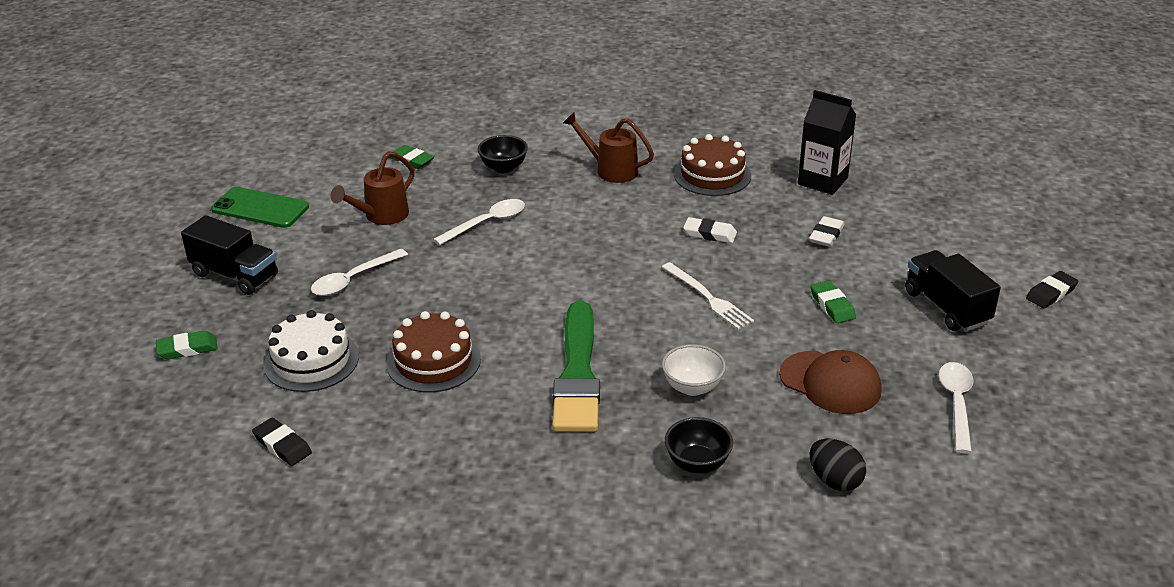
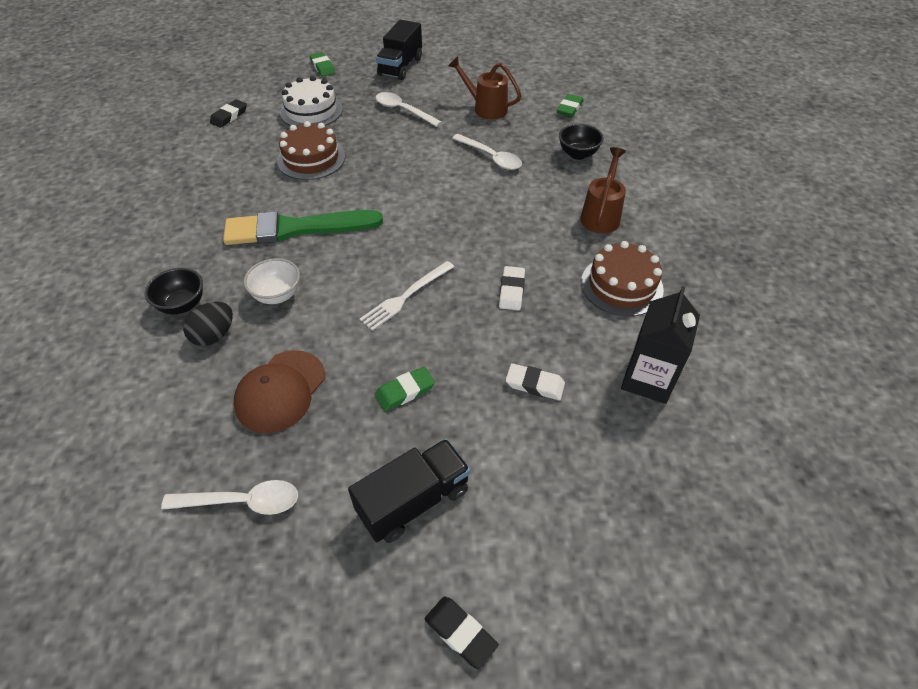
camera: 80 degrees right, 15 degrees up
green phone [211,187,309,228] -> none
black egg [810,438,866,491] -> black egg moved to [183,301,233,346]

